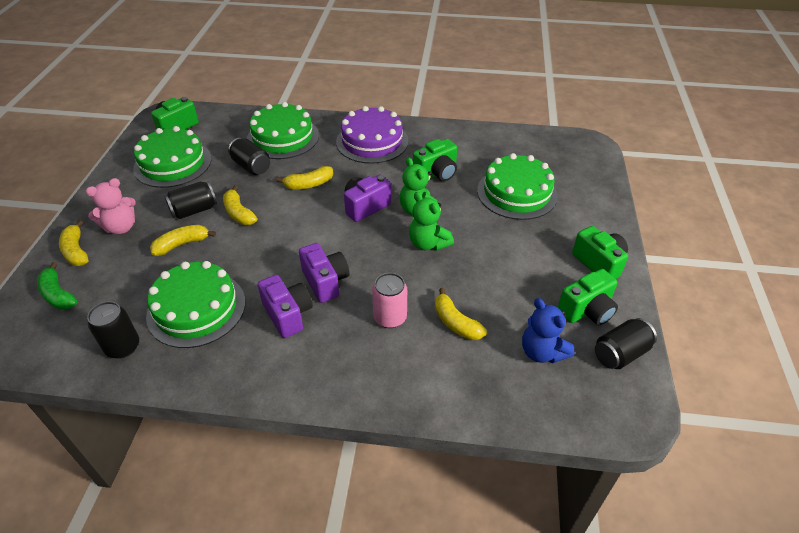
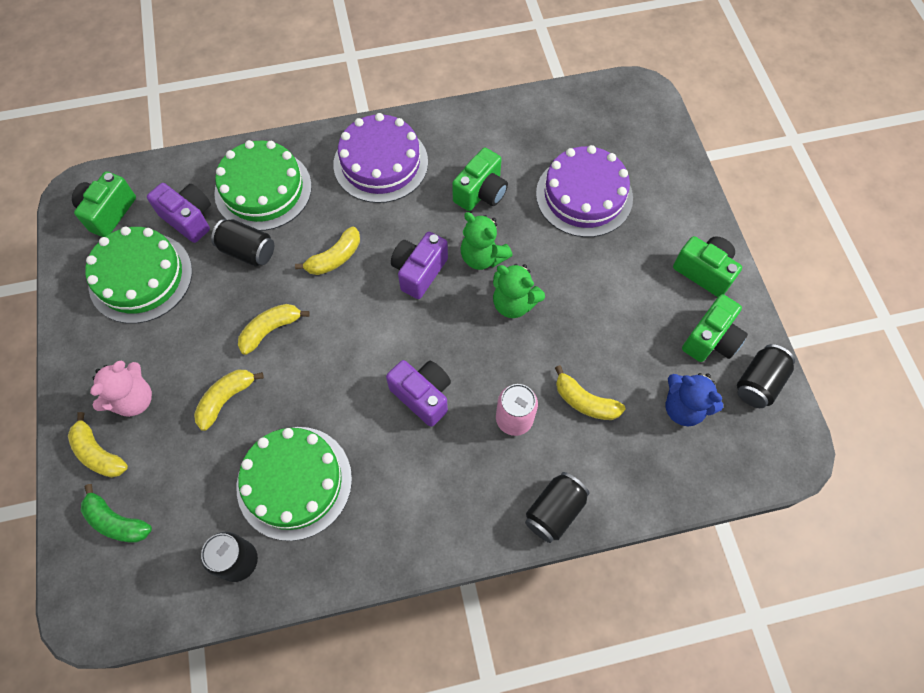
camera: 20 degrees left, 20 degrees up
black can [165,182,217,219] -> black can moved to [525,472,590,543]
yellow banana [223,186,257,225] -> yellow banana turned 105 degrees clockwise [238,304,310,355]
purple camera [258,275,313,338] -> purple camera moved to [147,183,211,243]
green cake [477,153,558,220] -> purple cake [536,145,633,237]

